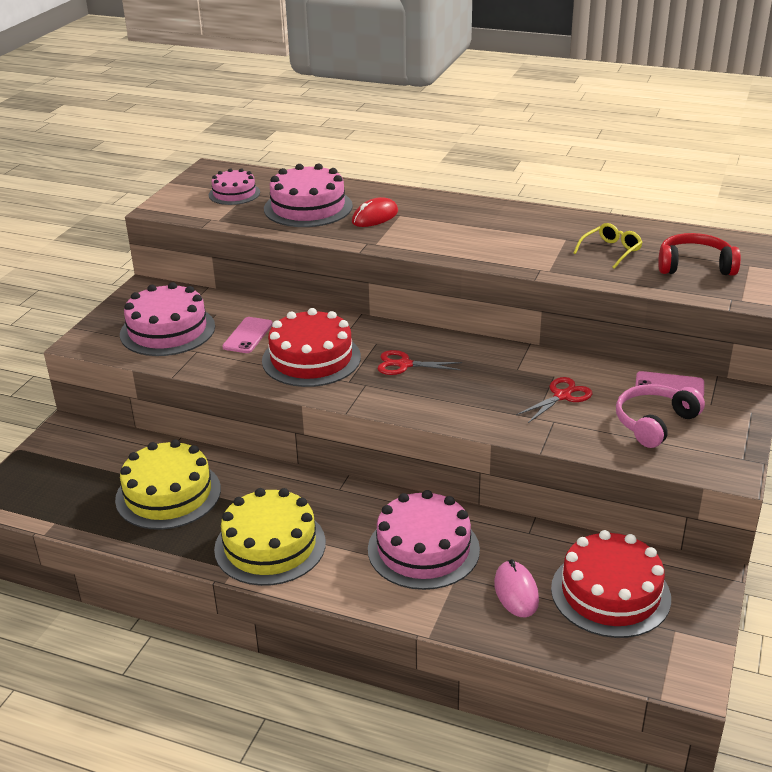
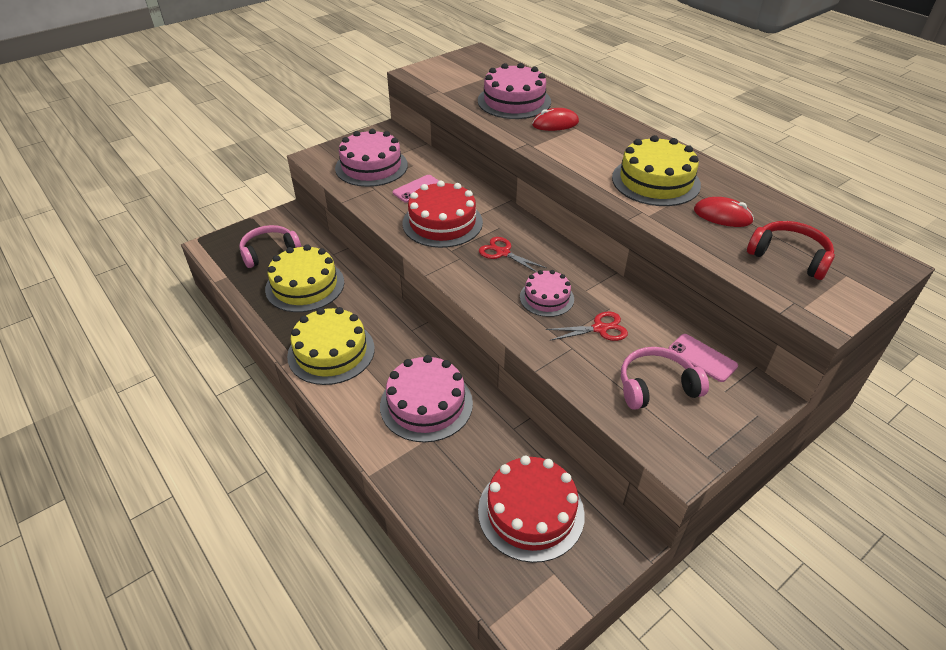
camera: 30 degrees right, 10 degrees up
pink cake [209,168,260,205] -> pink cake moved to [520,270,574,317]
pink mouse [494,559,539,617] -> none
yellow glasses [573,223,643,269] -> red mouse [694,197,754,227]
none -> pink headphones [239,225,301,268]
none -> yellow cake [612,135,701,206]

